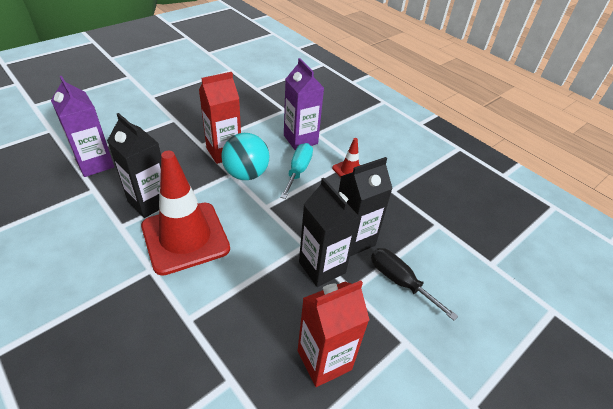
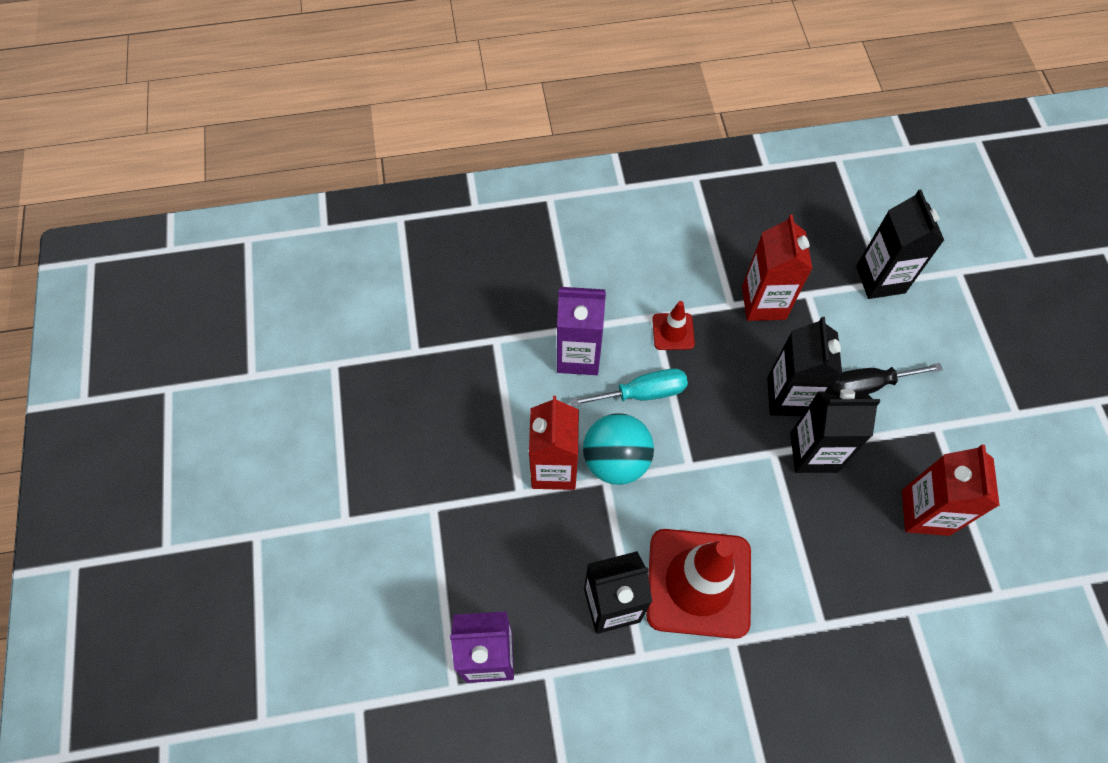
camera: 55 degrees left, 20 degrees up
turquoise screwdriver [280,143,313,199] -> turquoise screwdriver turned 120 degrees clockwise [570,368,688,407]
none -> red carton [742,215,812,321]
none -> black carton [856,189,944,299]

